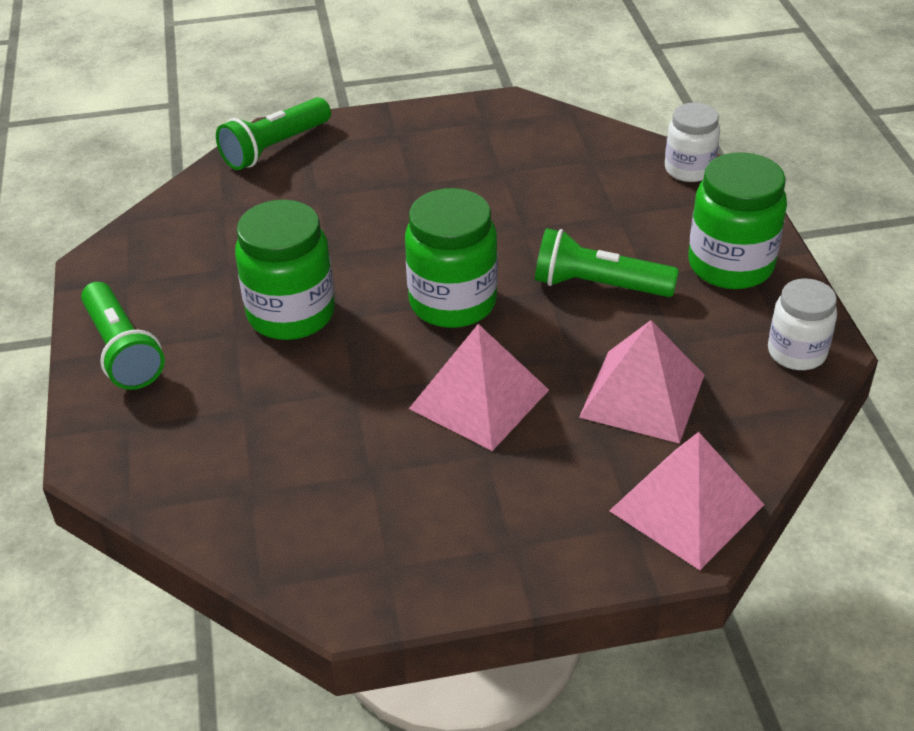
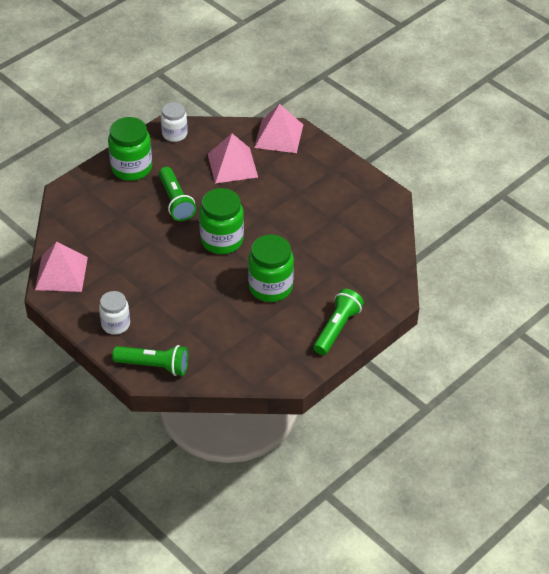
camera: 125 degrees left, 5 degrees up
pink pyramid [409,324,549,451] -> pink pyramid moved to [35,241,88,292]
white jar [665,103,720,182] -> white jar moved to [99,291,130,335]

